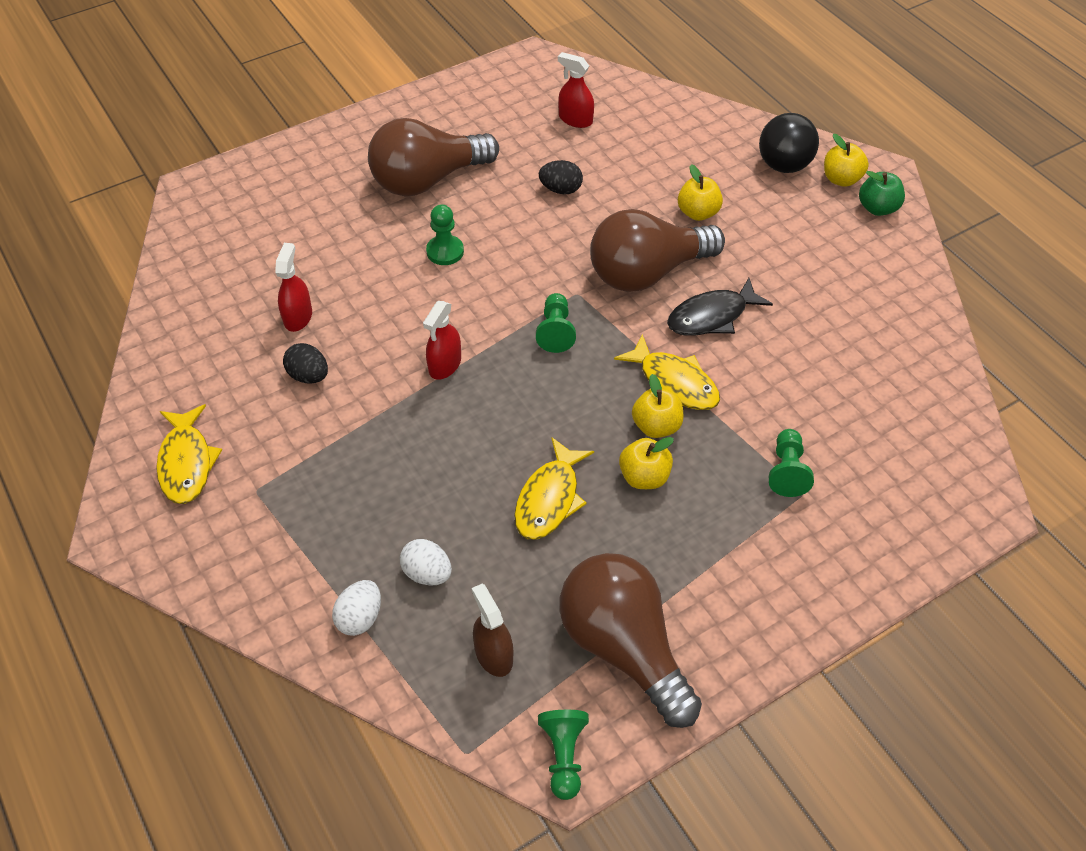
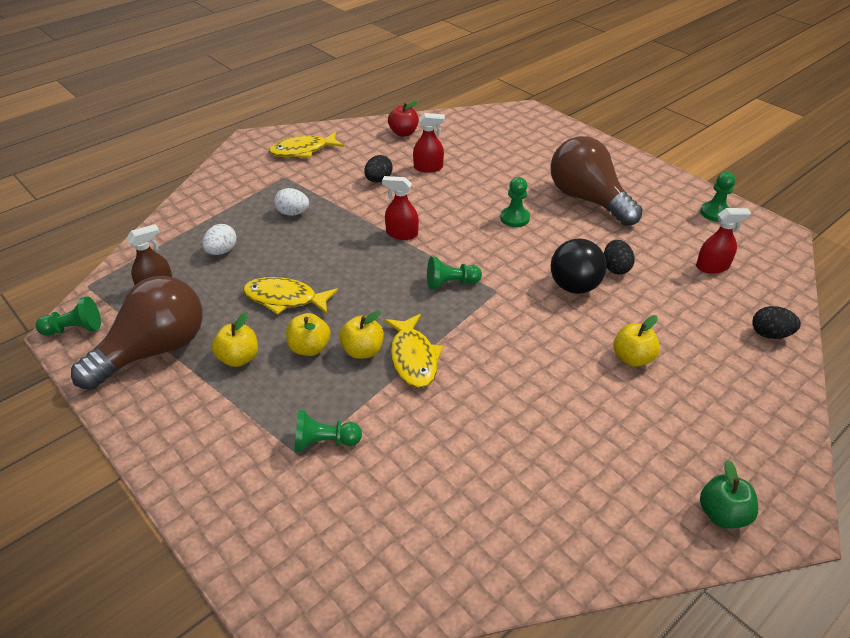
camera: 80 degrees right, 10 degrees down
white egg [332,580,381,636] -> white egg moved to [274,188,309,216]
red spray bottle [558,52,594,128] -> red spray bottle turned 60 degrees clockwise [696,208,751,274]
brown light bulb [590,209,725,292] -> none
yellow fish [614,334,720,410] -> yellow fish turned 45 degrees counterclockwise [384,314,443,388]
black fish [667,278,773,336] -> none
black ball [759,113,819,173] -> black ball moved to [551,238,607,294]
yellow apple [824,134,869,187] -> yellow apple moved to [212,312,258,367]
none -> red apple [388,100,419,137]
none -> green pawn [700,172,736,222]
none -> black egg [752,306,801,339]

